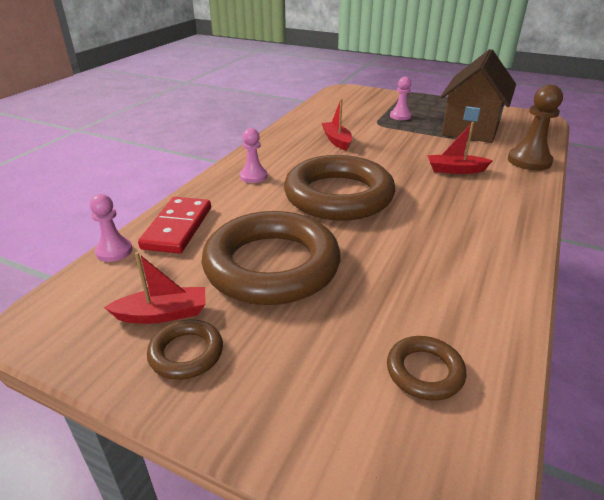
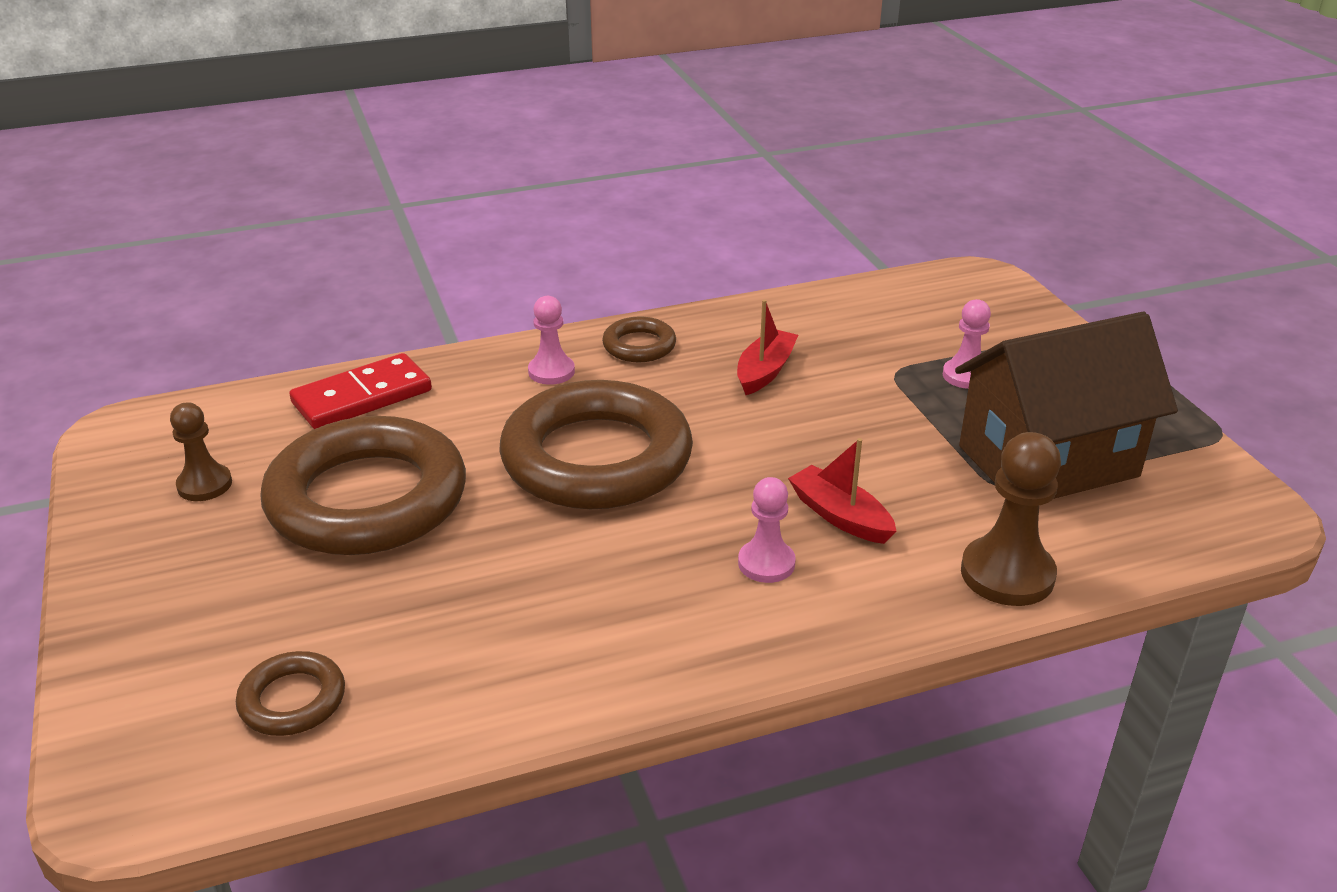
camera: 45 degrees right, 0 degrees up
pink pawn [90,194,133,262] -> pink pawn moved to [738,477,796,583]
red boat [104,252,206,324] -> brown pawn [170,402,232,501]
brown ring [147,319,223,380] -> brown ring moved to [602,316,676,362]

